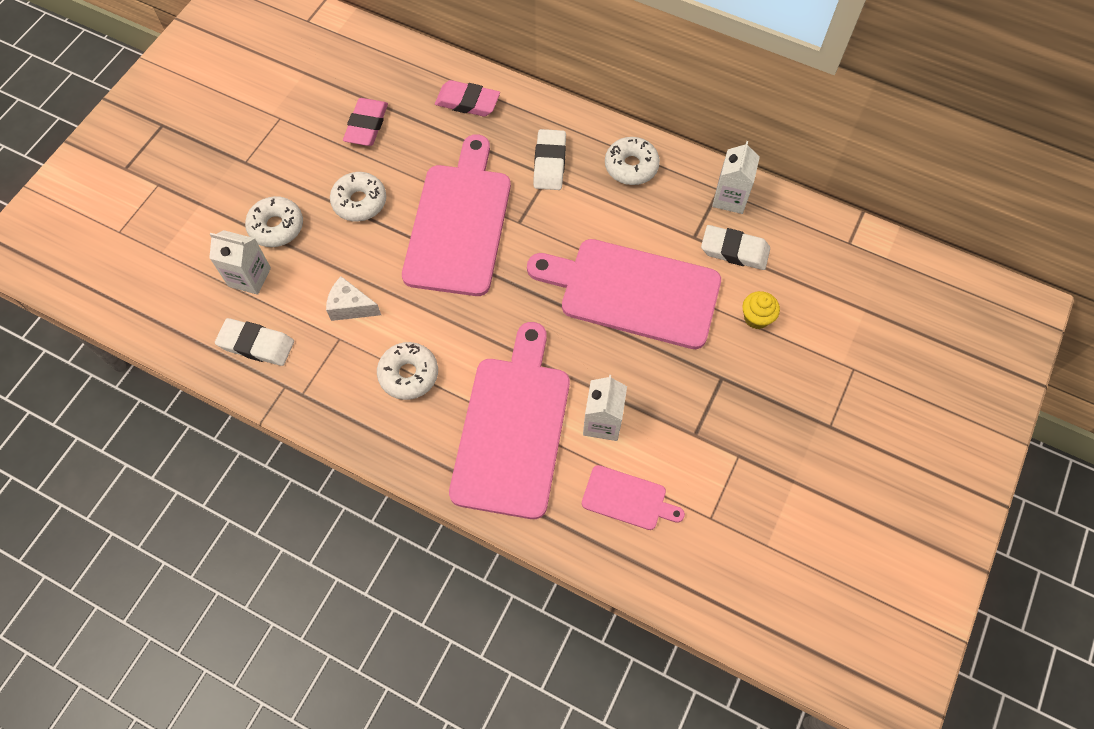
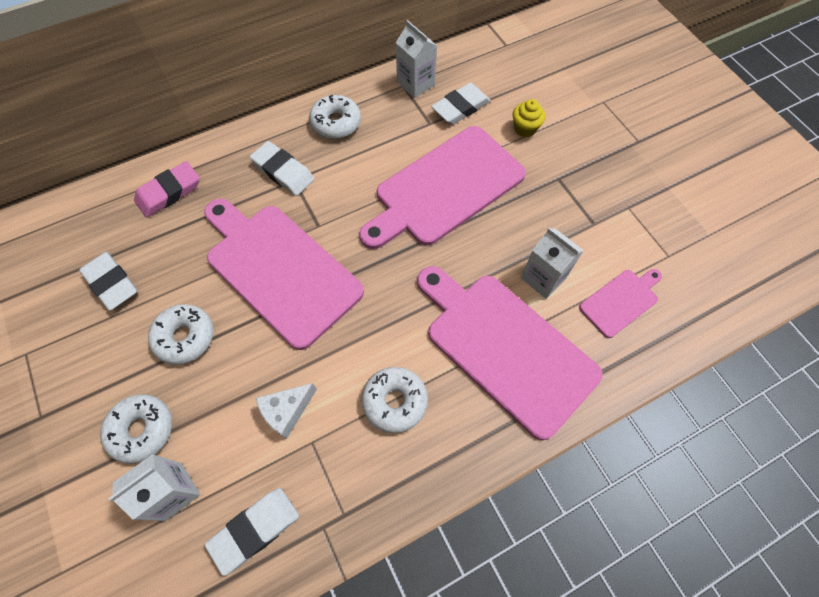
camera: 55 degrees left, 0 degrees up
pink eraser [343,98,388,146] -> white eraser [79,252,137,311]

